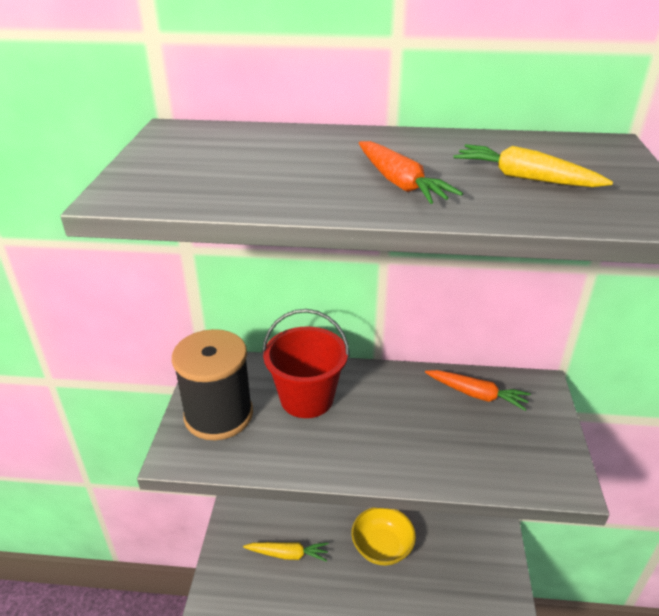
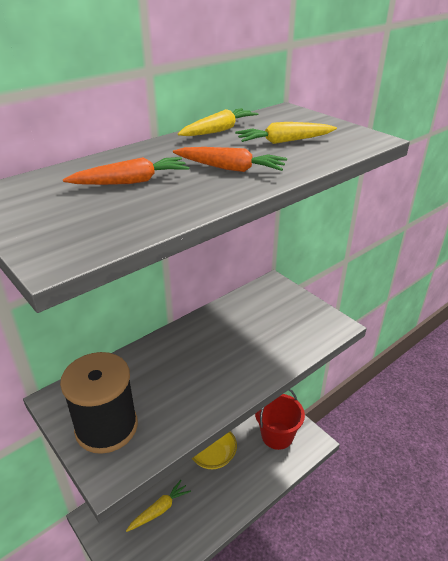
camera: 45 degrees left, 0 degrees up
red bucket [262,309,350,418] -> red bucket moved to [255,389,305,450]
orange carrot [425,370,531,411] -> orange carrot moved to [63,157,189,185]
none -> yellow carrot [178,108,258,136]

